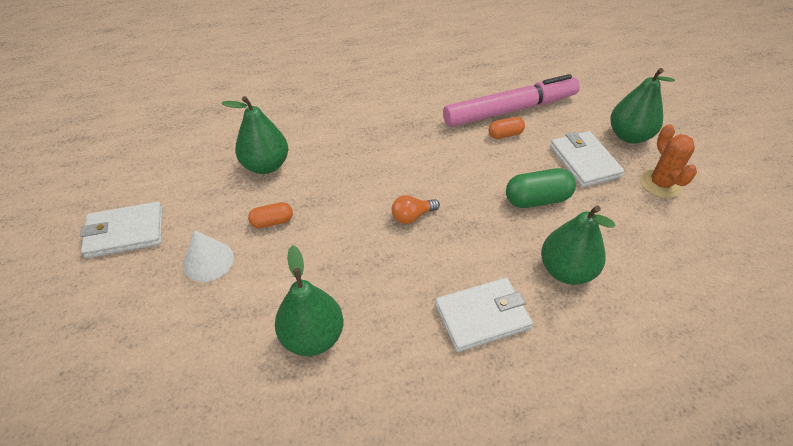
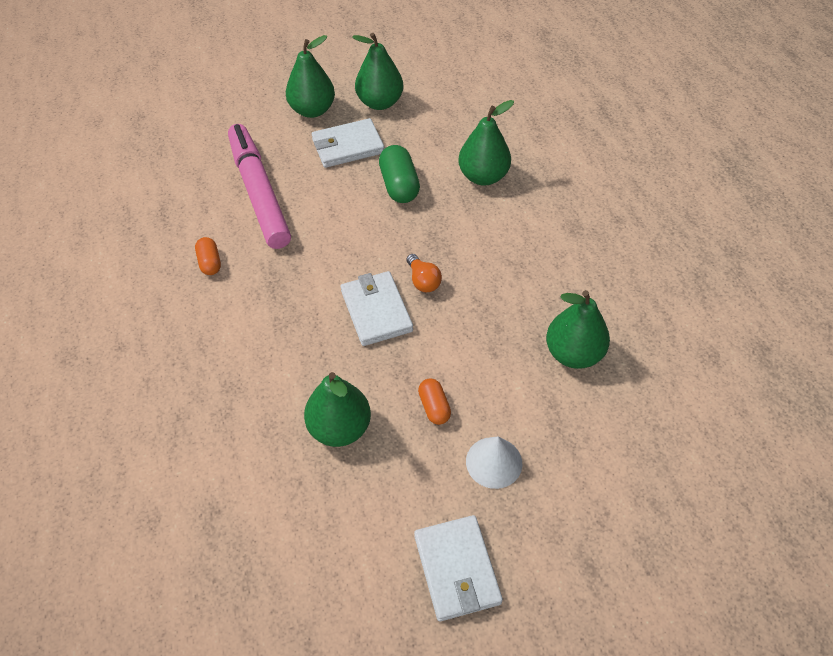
camera: 90 degrees left, 5 degrees up
white wallet [435,278,533,352] -> white wallet moved to [341,271,413,346]
orange capsule [489,117,525,139] -> orange capsule moved to [195,237,221,275]
orange cactus [640,124,697,198] -> green pear [352,33,403,110]

